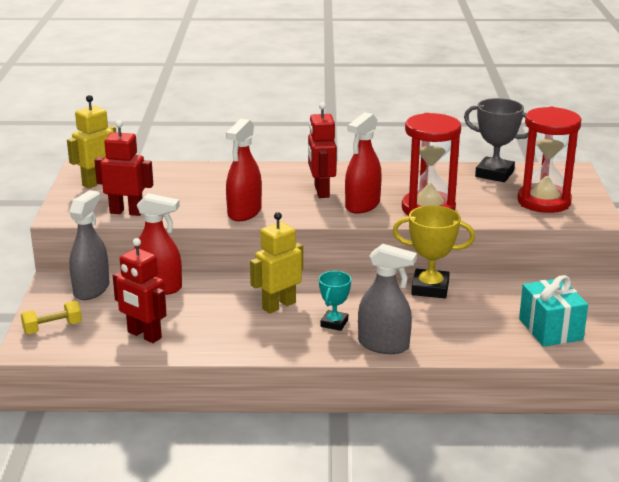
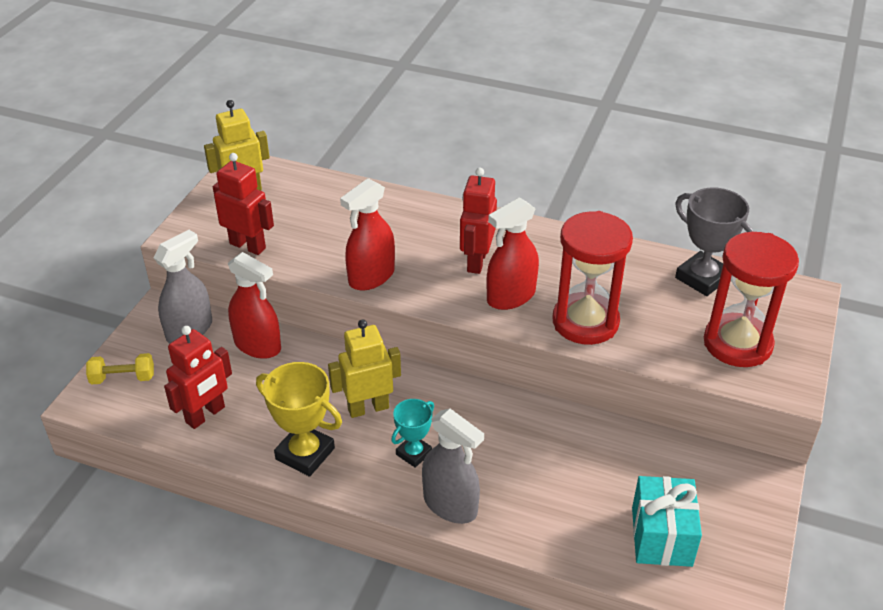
camera: 20 degrees right, 15 degrees up
red robot [113,238,166,343] -> red robot turned 105 degrees counterclockwise [164,326,232,429]
yellow trophy [393,205,475,298] -> yellow trophy moved to [256,362,342,477]

